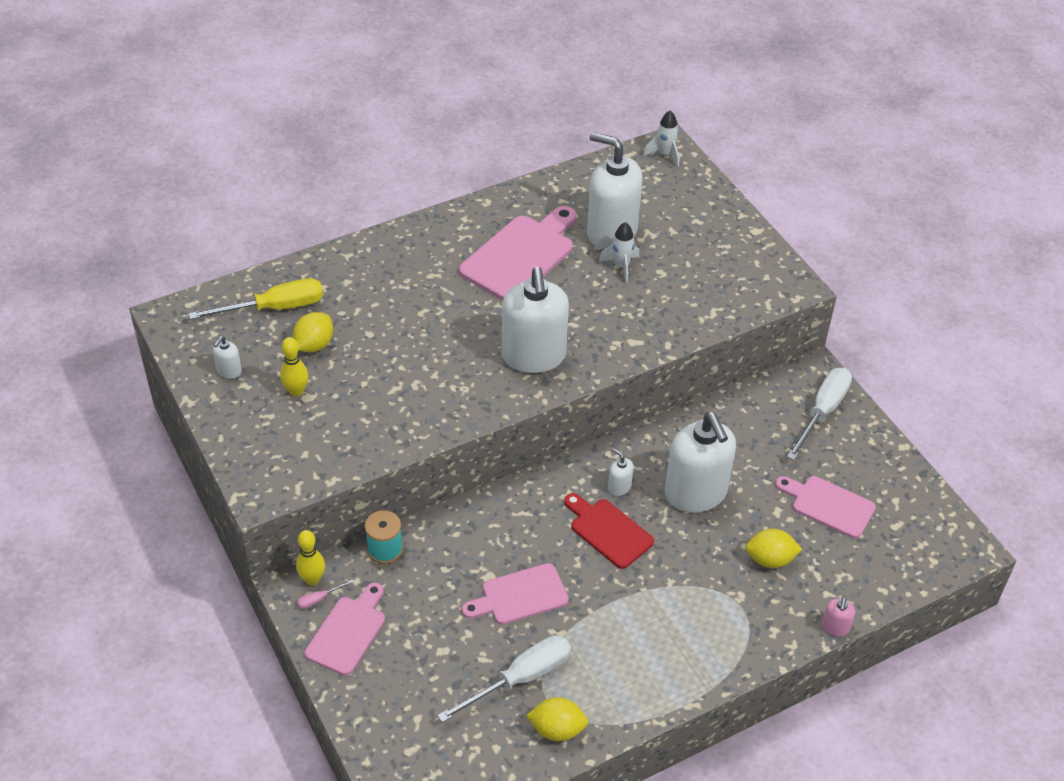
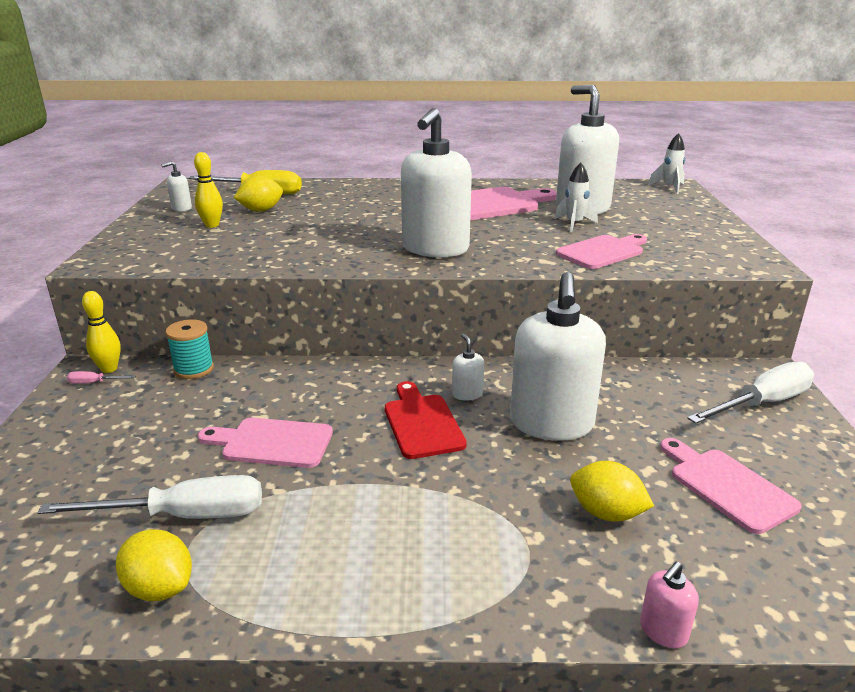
camera: 30 degrees right, 20 degrees down
pink cutting board [305,583,385,676] -> pink cutting board moved to [556,234,647,269]

